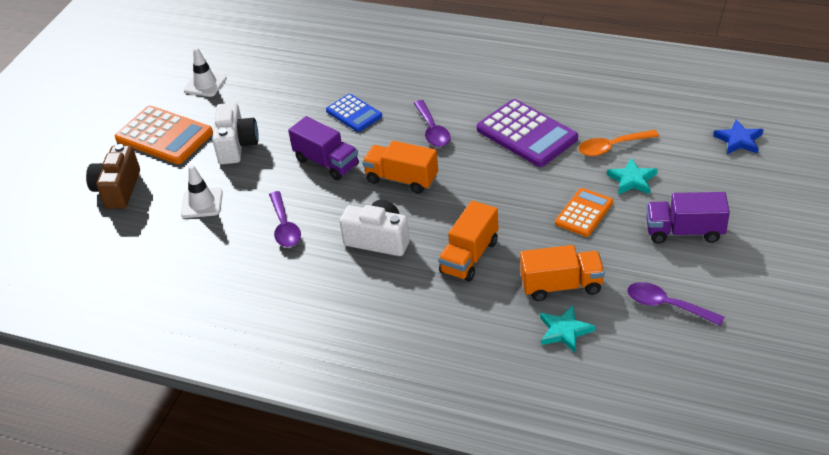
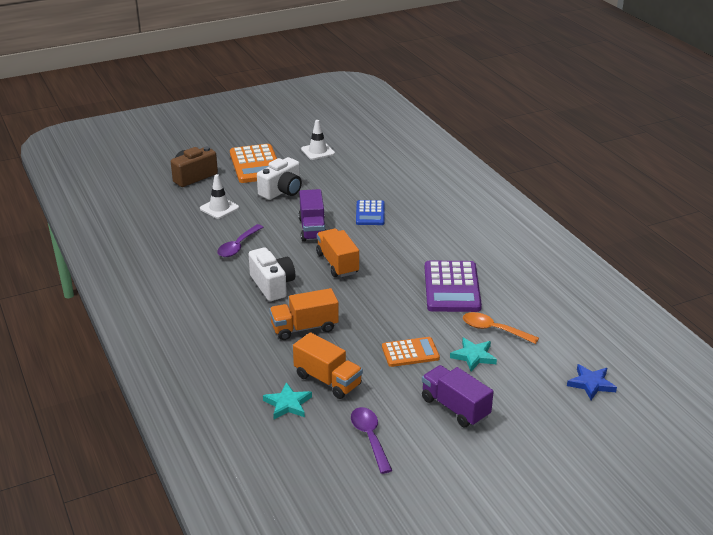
camera: 40 degrees right, 10 degrees down
purple spoon [414,100,451,147] -> none

